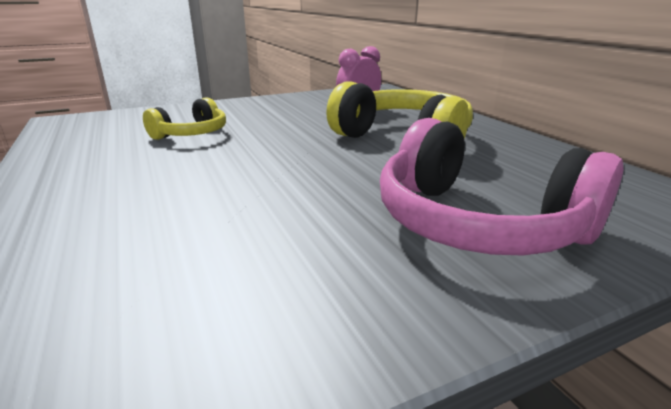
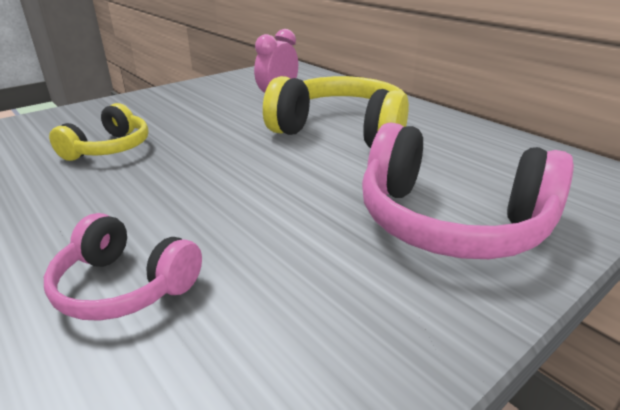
camera: 15 degrees left, 5 degrees up
none -> pink headphones [44,213,202,321]

